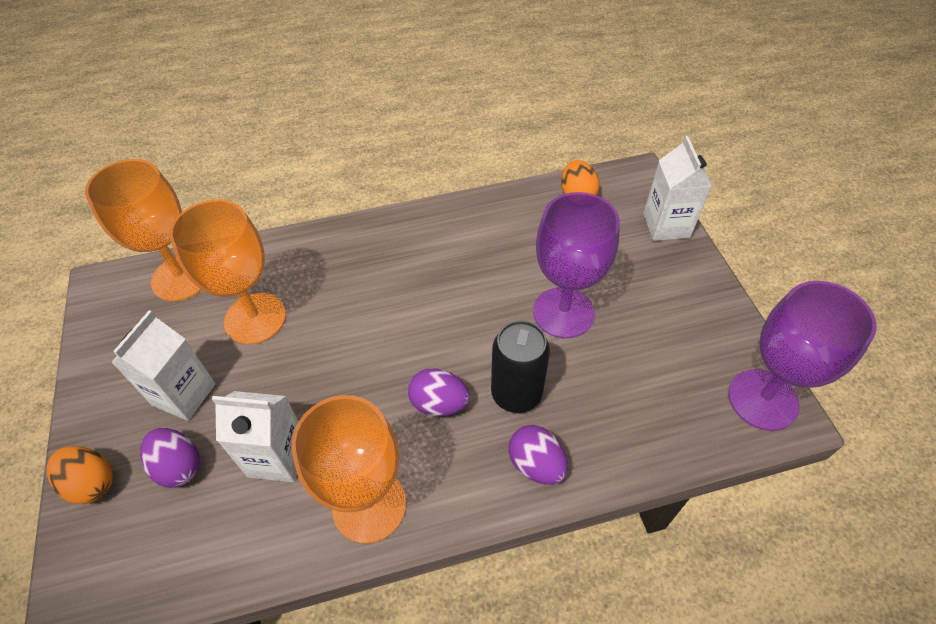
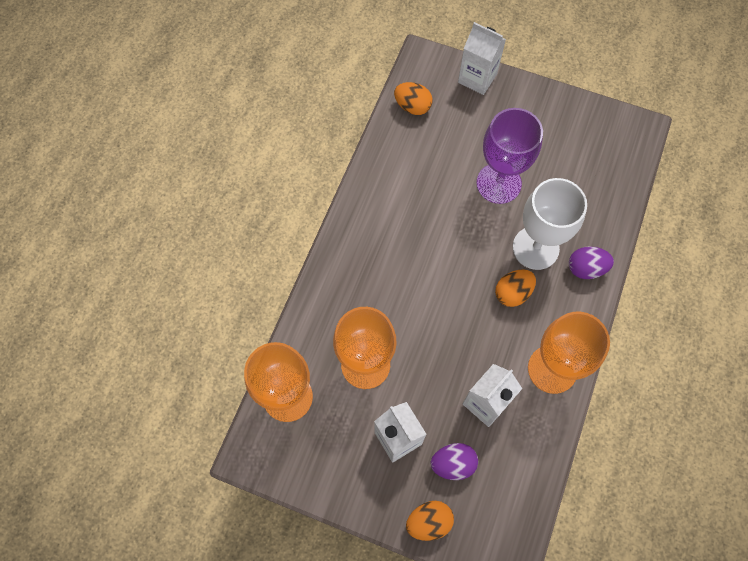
camera: 55 degrees left, 15 degrees up
purple egg [408,368,470,416] -> orange egg [495,269,536,307]
black can [491,320,550,413] -> white goblet [513,178,587,270]
purple goblet [728,281,876,431] -> none

